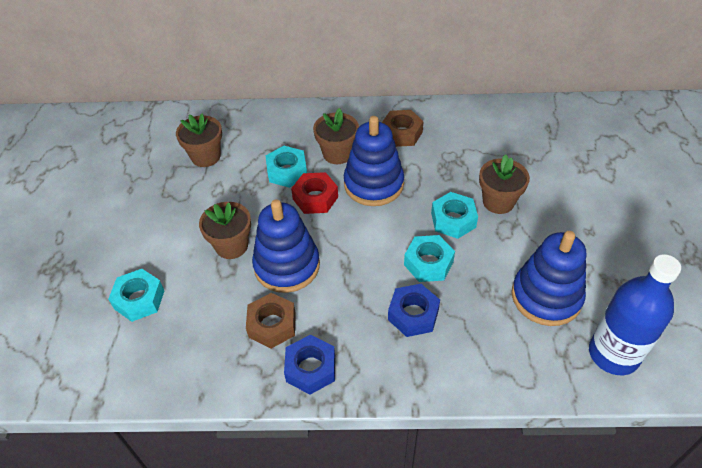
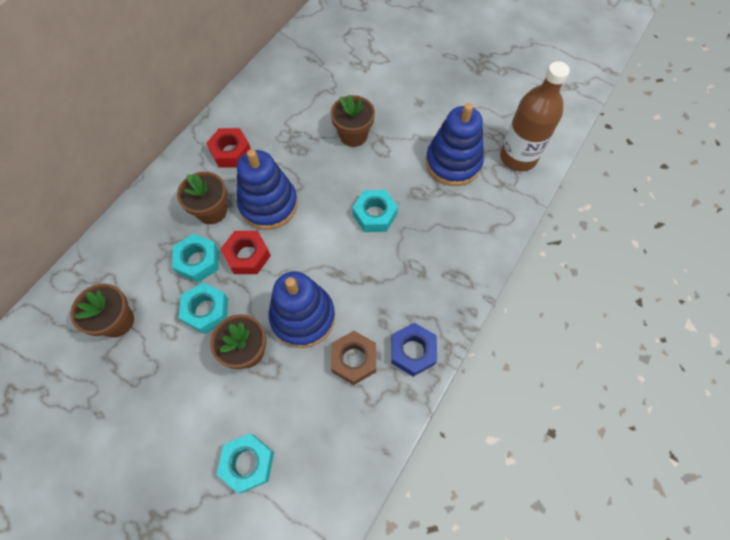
camera: 60 degrees left, 15 degrees up
brown nut [382,110,424,147] -> red nut [206,128,251,168]
blue nut [388,284,440,337] -> none
turquoise nut [431,192,478,239] -> turquoise nut moved to [179,282,228,334]
blue bottle [589,254,681,375] -> brown bottle [500,61,570,171]

